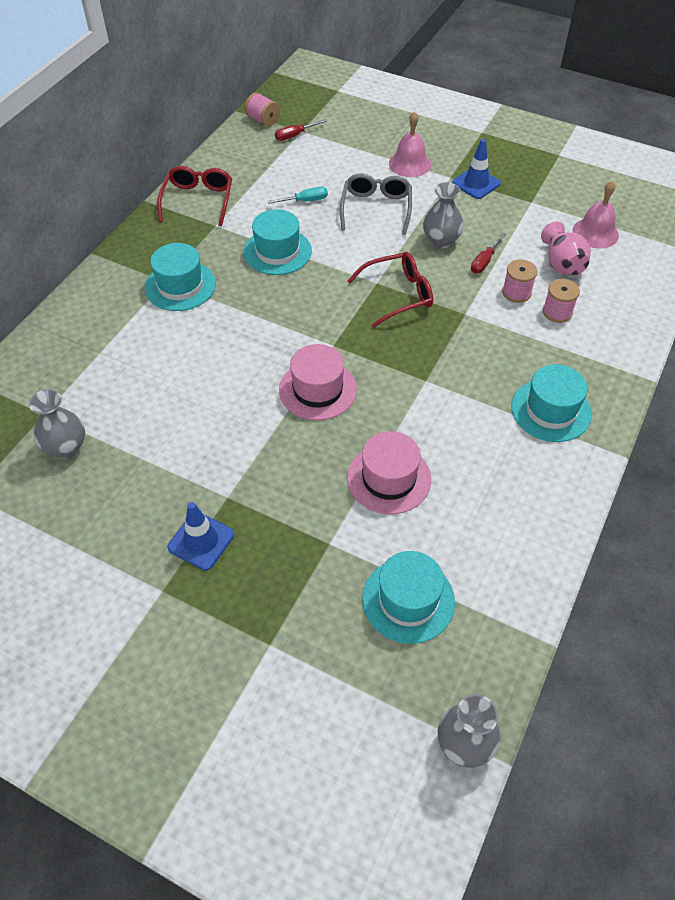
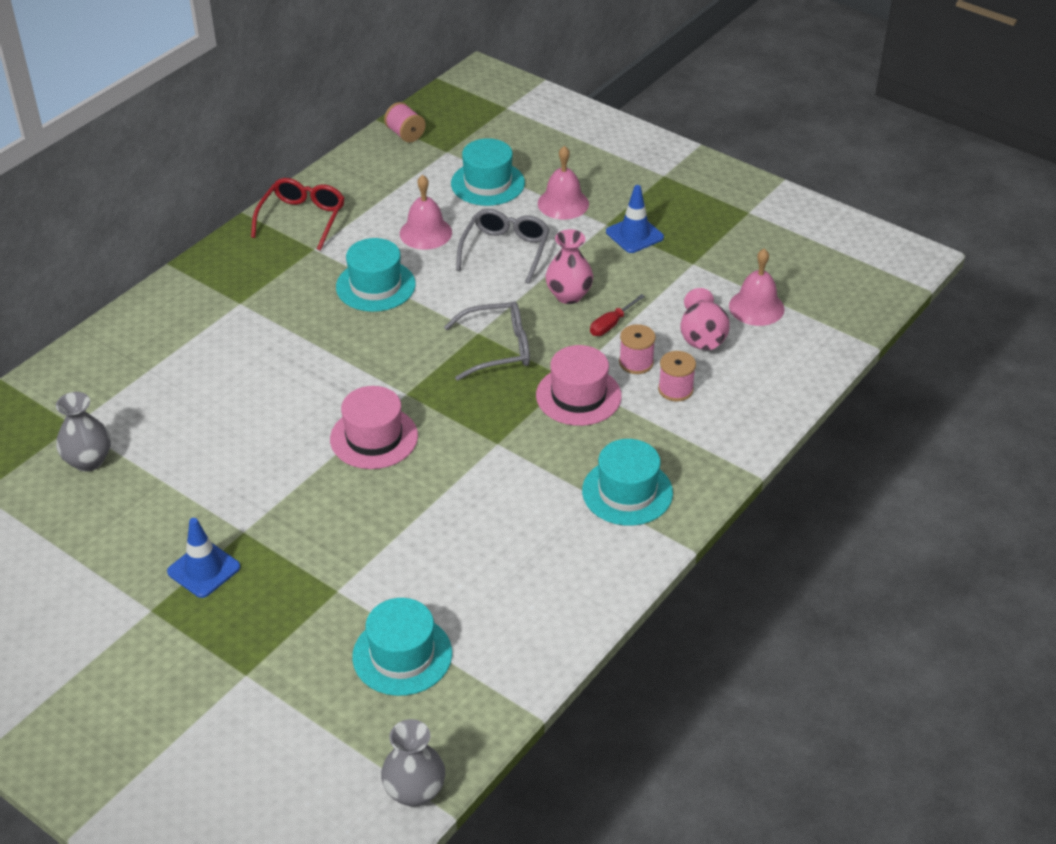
camera: 10 degrees right, 10 degrees down
turquoise hat [145,243,216,311] -> turquoise hat moved to [451,138,525,206]
turquoise screwdriver [267,187,328,204] -> pink bell [400,175,452,250]
red screwdriver [275,119,327,141] -> none
pink hat [347,431,431,514] -> pink hat moved to [536,345,622,426]
red glasses [348,252,433,328] -> grey glasses [444,301,530,381]
grey vase [423,182,464,248] -> pink vase [546,229,593,304]

